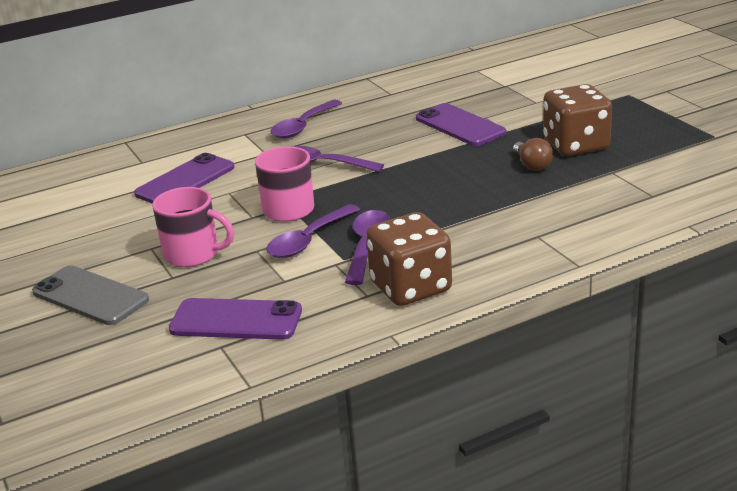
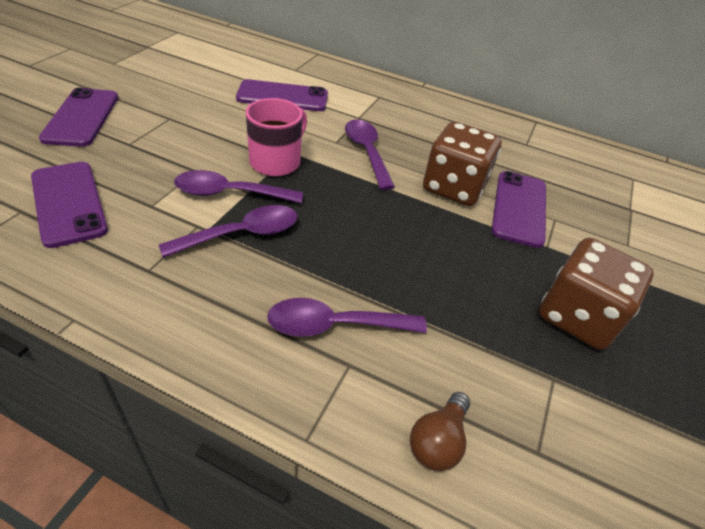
camera: 45 degrees right, 15 degrees up
grey phone [32,265,149,325] -> purple phone [39,88,118,147]
pink mug [152,187,234,267] -> none
purple spoon [270,100,342,139] -> purple spoon moved to [267,298,427,337]
brown dice [366,212,452,306] -> brown dice moved to [423,121,501,206]
brown light bulb [513,138,553,171] -> brown light bulb moved to [410,392,470,471]

